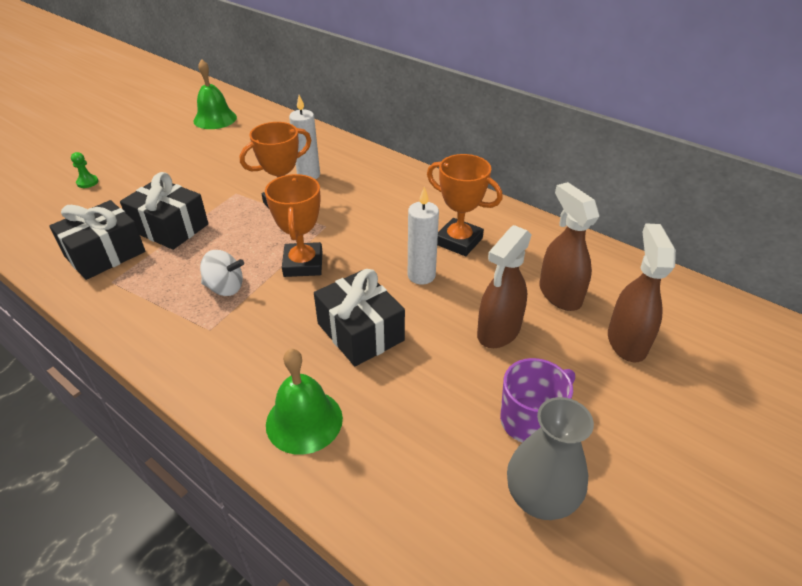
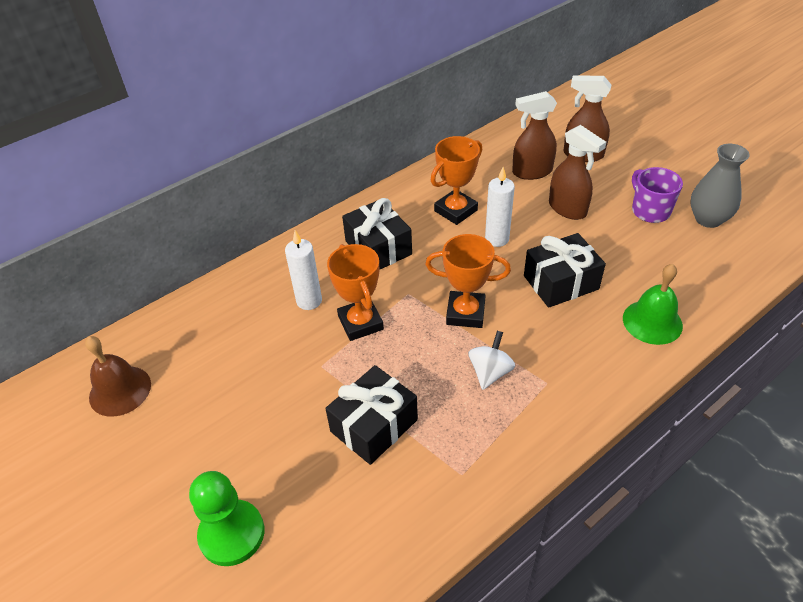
camera: 75 degrees left, 5 degrees up
black gift [49,200,145,280] -> black gift moved to [342,198,412,270]
green pawn [71,152,98,188] -> green pawn [189,471,264,566], size x2.25
green bell [193,59,237,129] -> brown bell [85,336,151,417]

